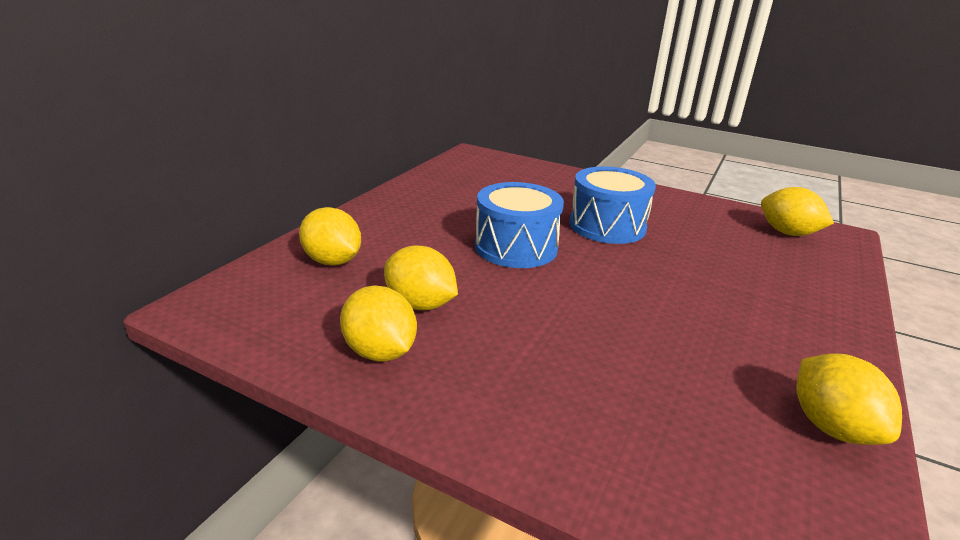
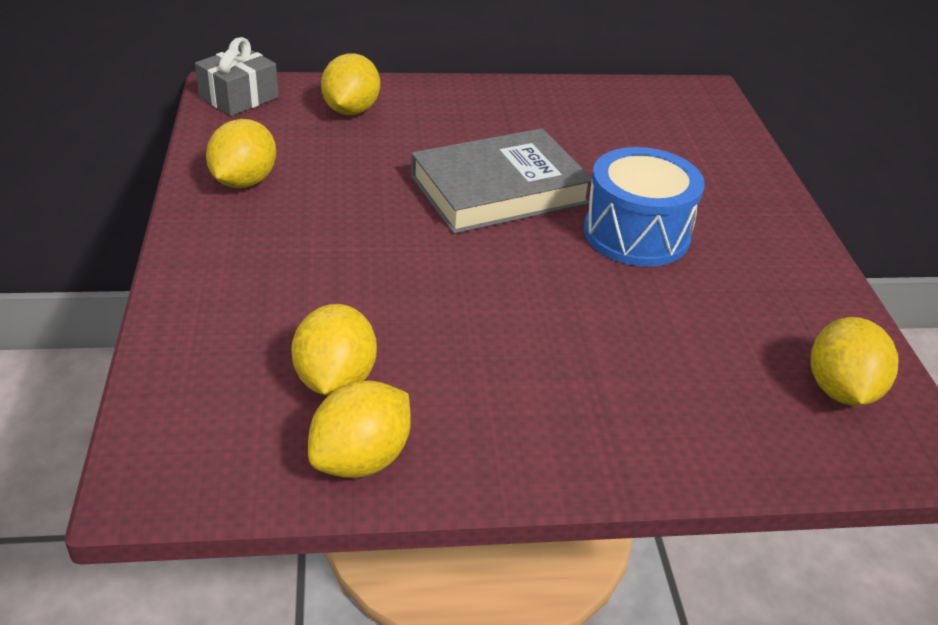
camera: 55 degrees right, 10 degrees up
yellow lemon [384,245,458,310] -> yellow lemon moved to [291,304,377,396]
blue drum [475,182,564,268] -> grey book [411,128,592,234]
none -> grey gift [195,37,279,116]

